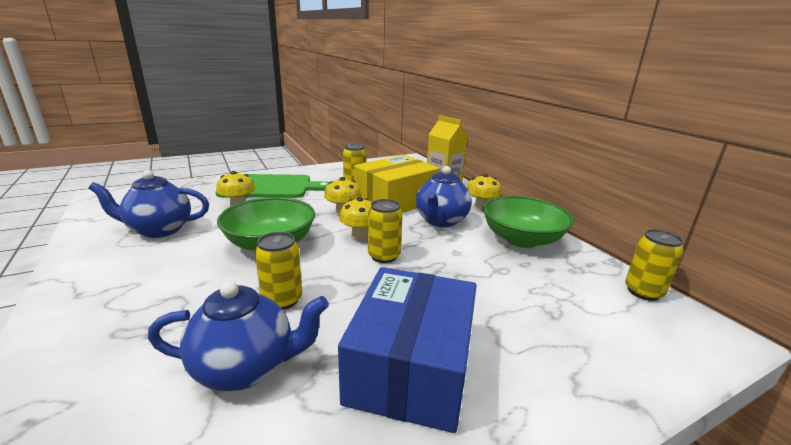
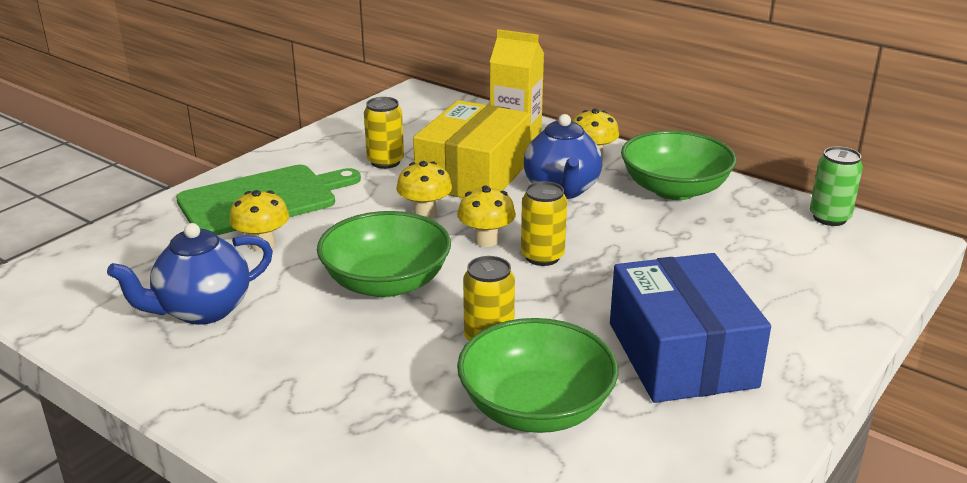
camera: 25 degrees left, 5 degrees up
blue teapot [148,281,329,391] -> green bowl [457,318,618,433]
yellow can [625,229,684,301] -> green can [810,146,863,226]

